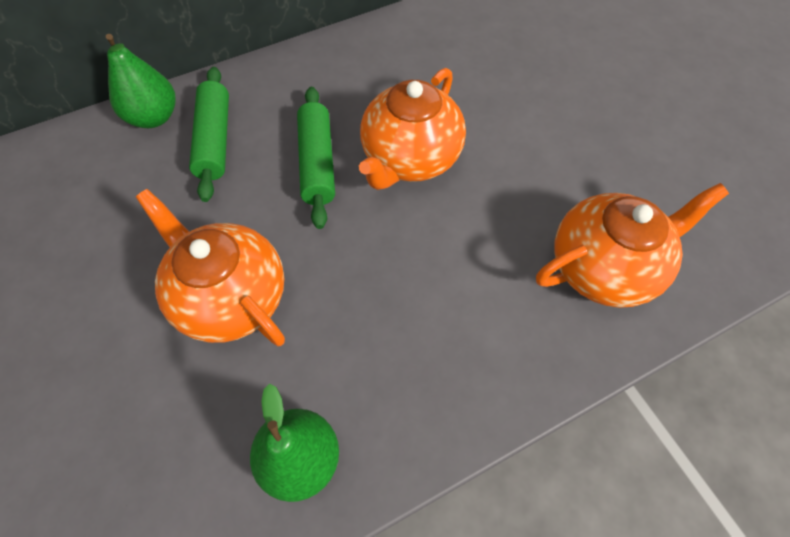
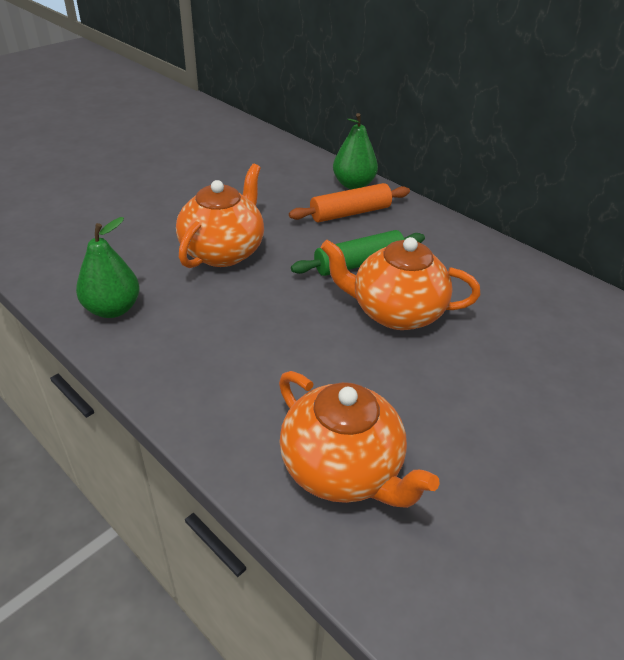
camera: 70 degrees right, 20 degrees down
green rolling pin [189,67,229,202] -> orange rolling pin [289,183,410,223]

